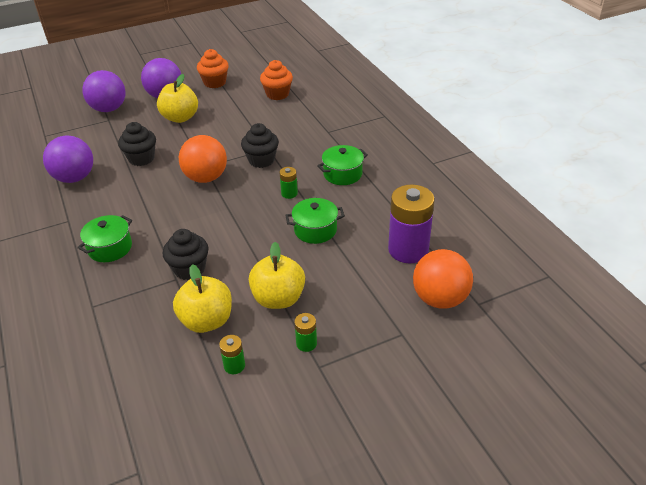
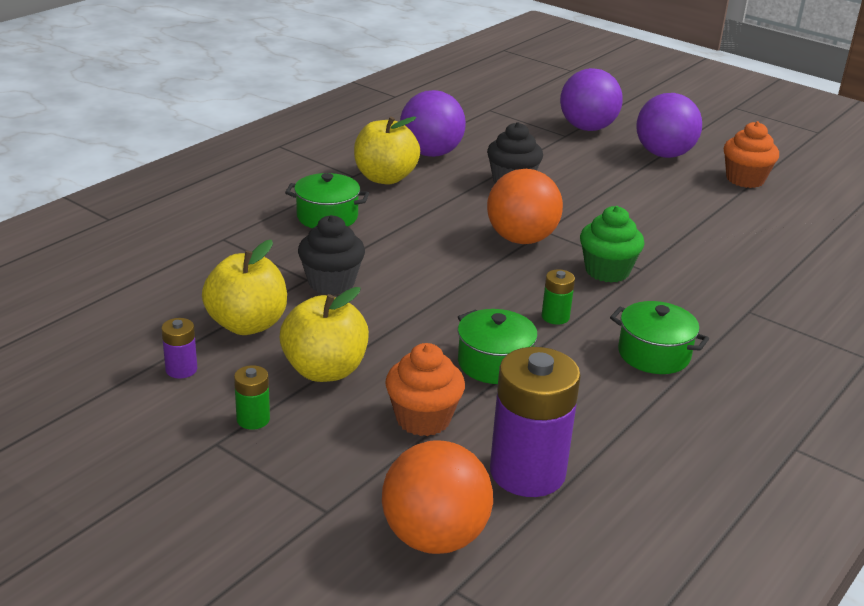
camera: 60 degrees right, 10 degrees down
yellow apple [157,74,198,123] -> yellow apple moved to [354,116,420,185]
green battery [219,335,245,374] -> purple battery [162,318,197,379]
black cupcake [241,123,279,168] -> green cupcake [580,206,644,283]
orange cupcake [260,60,293,100] -> orange cupcake moved to [385,343,465,436]

